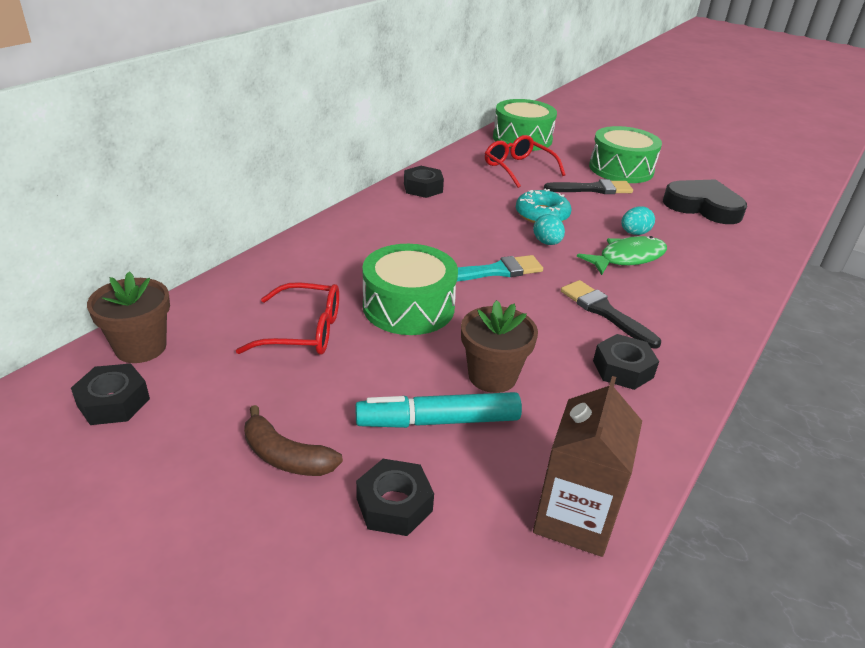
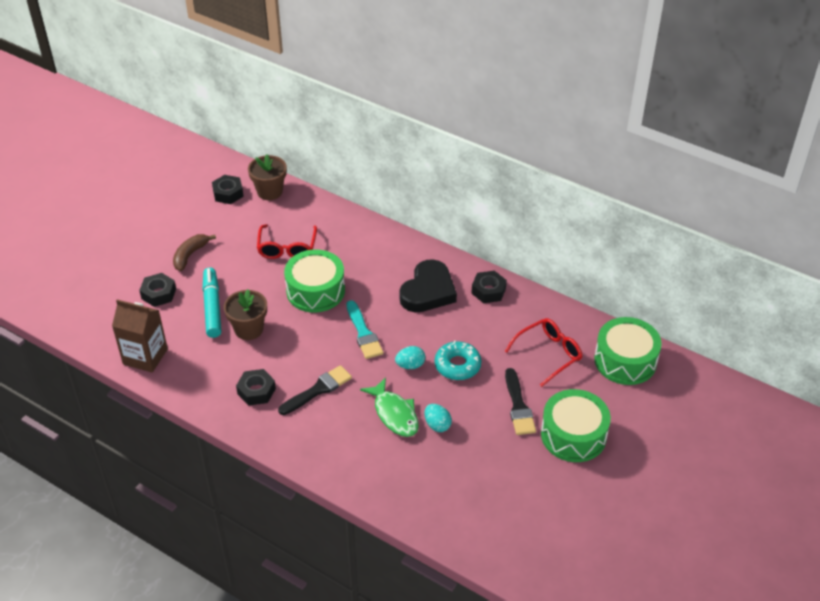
camera: 90 degrees right, 10 degrees up
black heart [663,179,747,224] -> black heart moved to [400,259,457,312]

